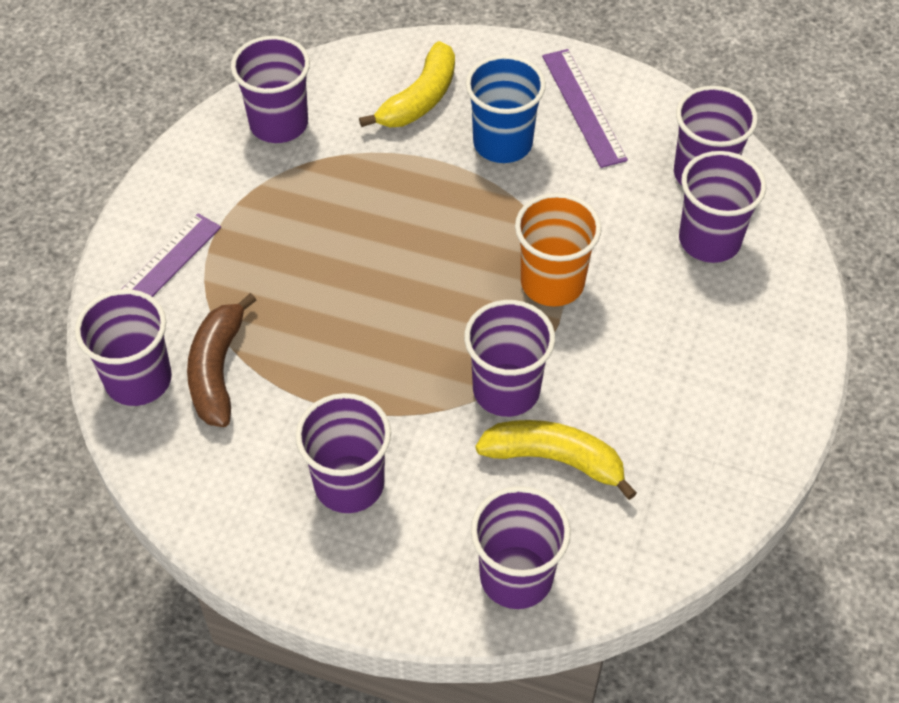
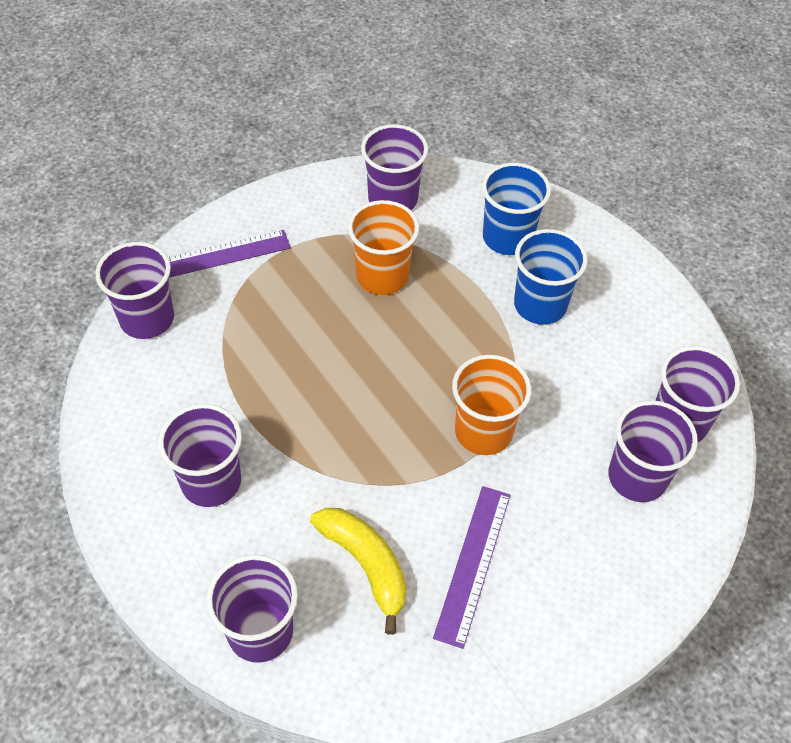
camera: 35 degrees right, 0 degrees up
brown banana [187,293,256,427] -> none
yellow banana [359,41,455,127] -> blue cup [482,163,551,255]
purple cup [464,300,555,417] -> none
purple ruler [542,49,628,168] -> purple ruler moved to [433,486,510,649]
none -> orange cup [348,200,419,295]

